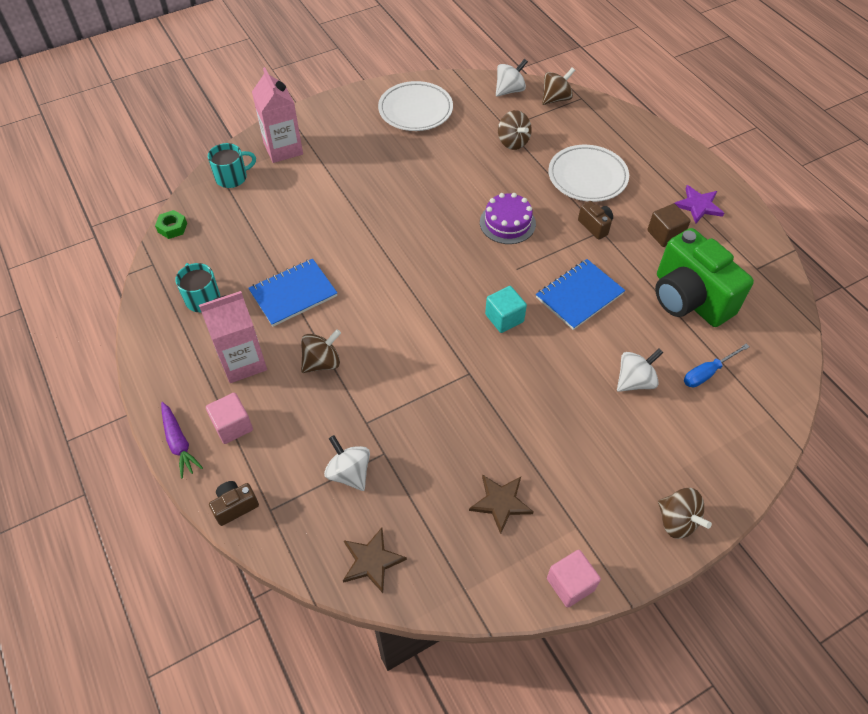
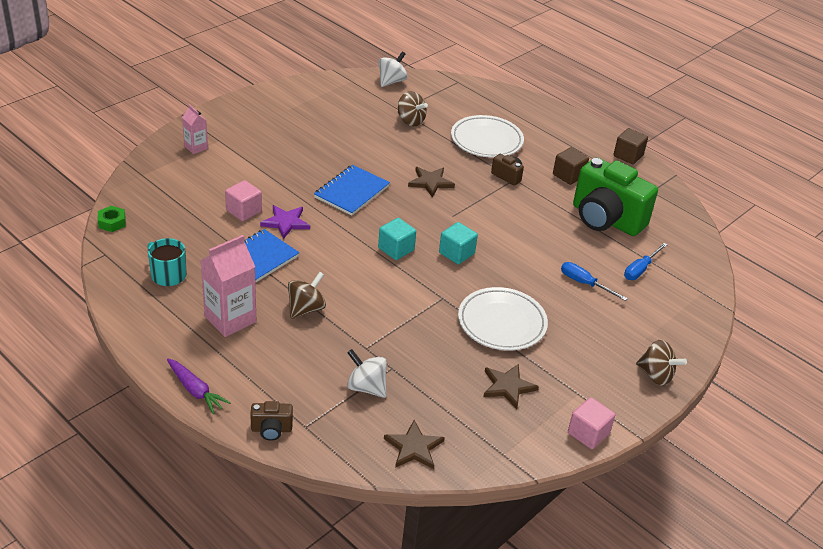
camera: 20 degrees left, 15 degrees down
pink cube [206,393,253,444] -> pink cube moved to [225,180,262,221]
turquoise mug [208,143,256,188] -> none
brown camera [209,481,259,526] -> brown camera turned 135 degrees counterclockwise [250,401,293,441]
pink carton [252,67,303,163] -> pink carton [182,104,208,154], size x0.55
white plate [378,81,453,131] -> white plate moved to [458,287,548,351]
purple cake [480,193,536,244] -> brown star [408,167,455,198]
blue notebook [536,259,625,330] -> blue notebook moved to [314,165,390,216]
brown spinning top [542,67,575,105] -> none
white spinning top [617,348,664,392] -> blue screwdriver [561,262,628,301]
purple star [674,185,724,224] -> purple star moved to [260,205,310,239]
none -> turquoise cube [378,218,416,260]
none -> brown cube [613,128,648,164]

